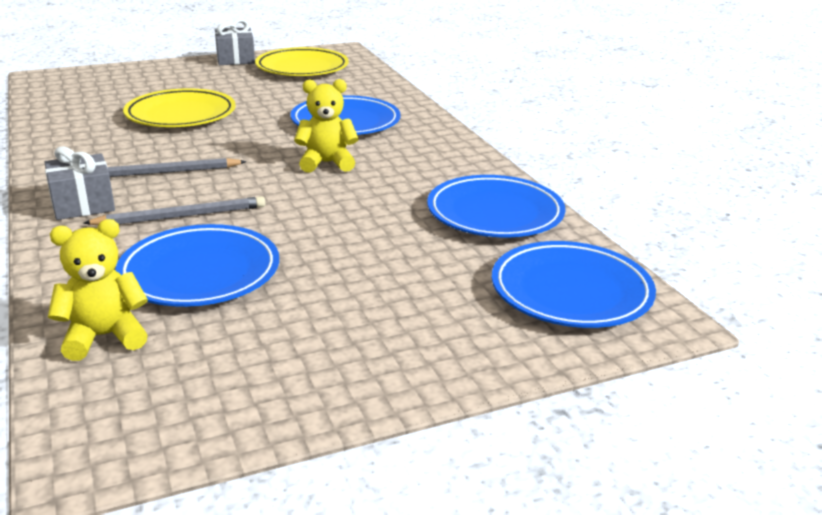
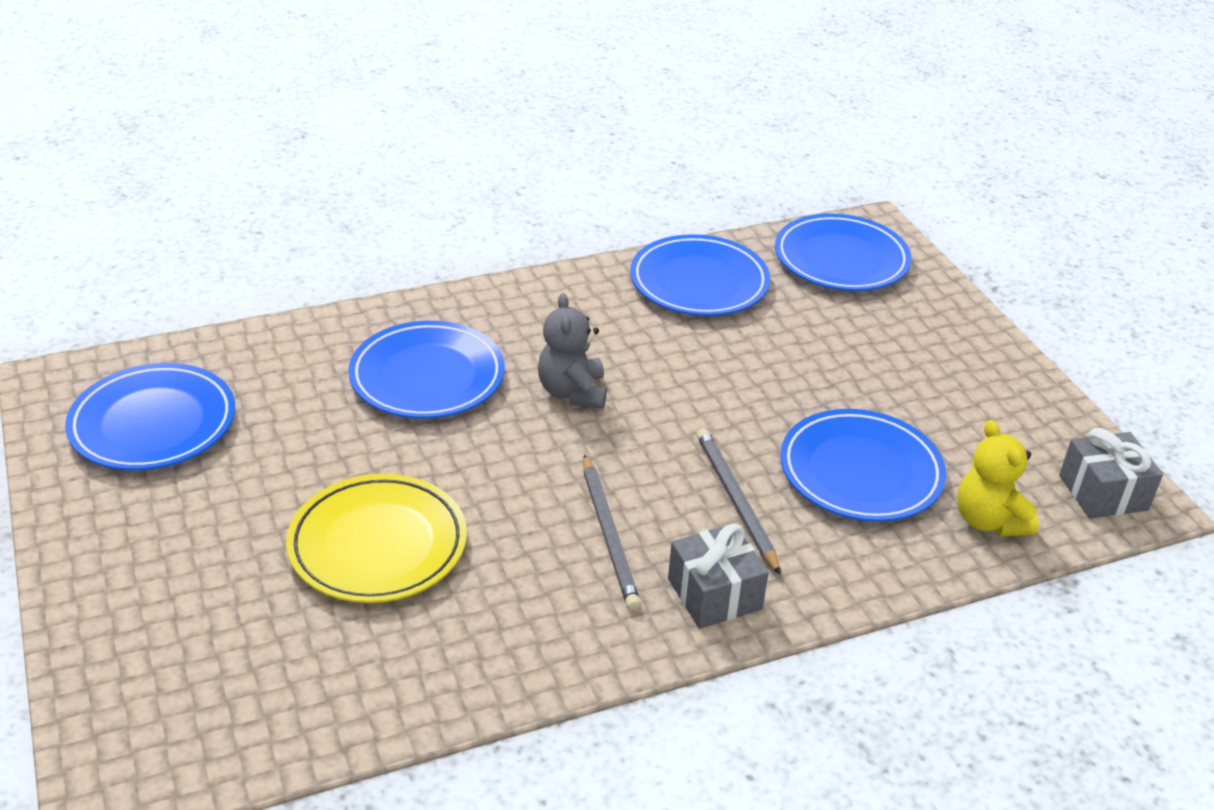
camera: 90 degrees left, 10 degrees up
grey gift [215,19,255,65] -> grey gift moved to [1059,428,1163,518]
yellow plate [255,47,348,76] -> blue plate [65,363,235,470]
yellow teddy bear [294,79,359,173] -> grey teddy bear [538,293,607,409]

